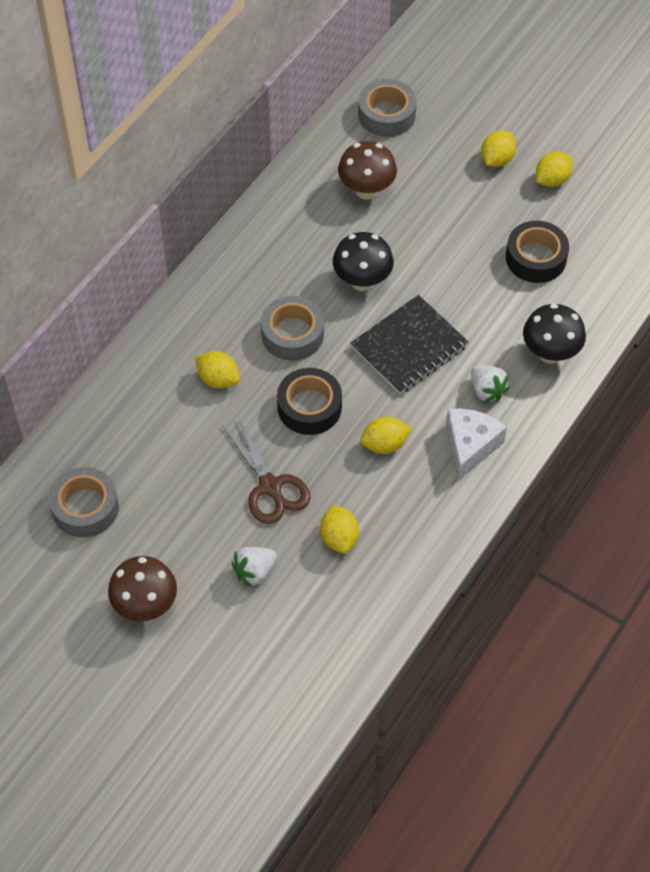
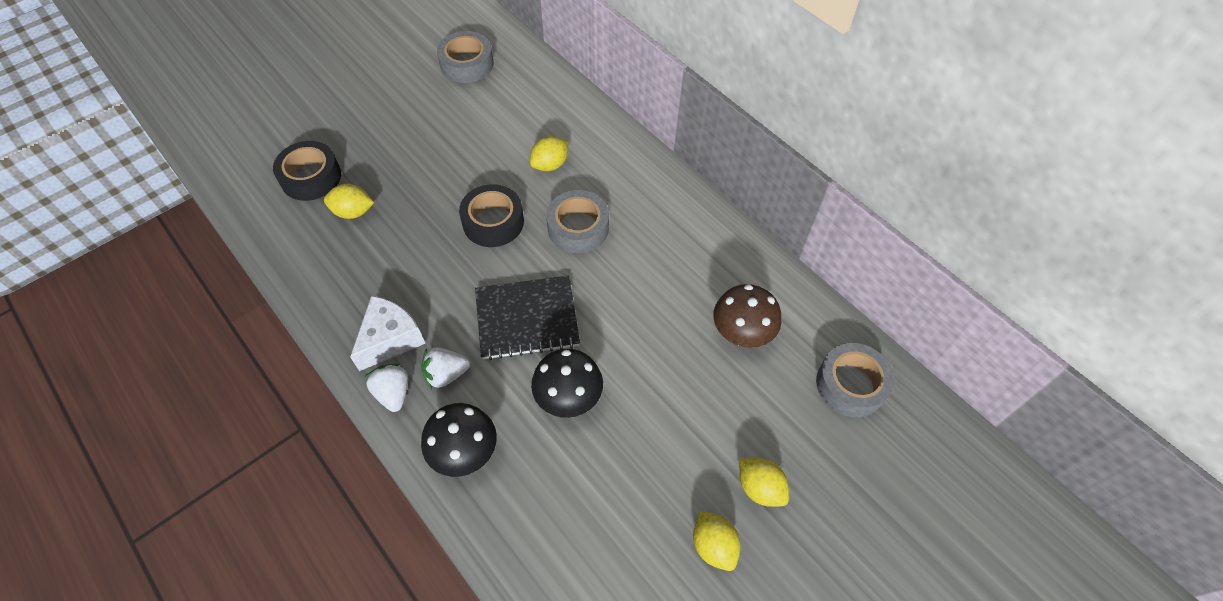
camera: 105 degrees right, 0 degrees up
brown mushroom [108,556,177,621] -> none
brown scissors [222,417,310,524] -> none
white strawberry [232,547,277,588] -> white strawberry moved to [365,364,408,412]
black mushroom [333,232,394,291] -> black mushroom moved to [531,349,603,418]
black notebook [350,295,469,394] -> black notebook turned 75 degrees counterclockwise [475,275,580,360]
yellow lemon [360,417,412,454] -> none
white cheese [446,408,507,481] -> white cheese turned 90 degrees counterclockwise [350,296,426,371]
black tape [506,220,569,283] -> black tape moved to [273,141,341,201]

